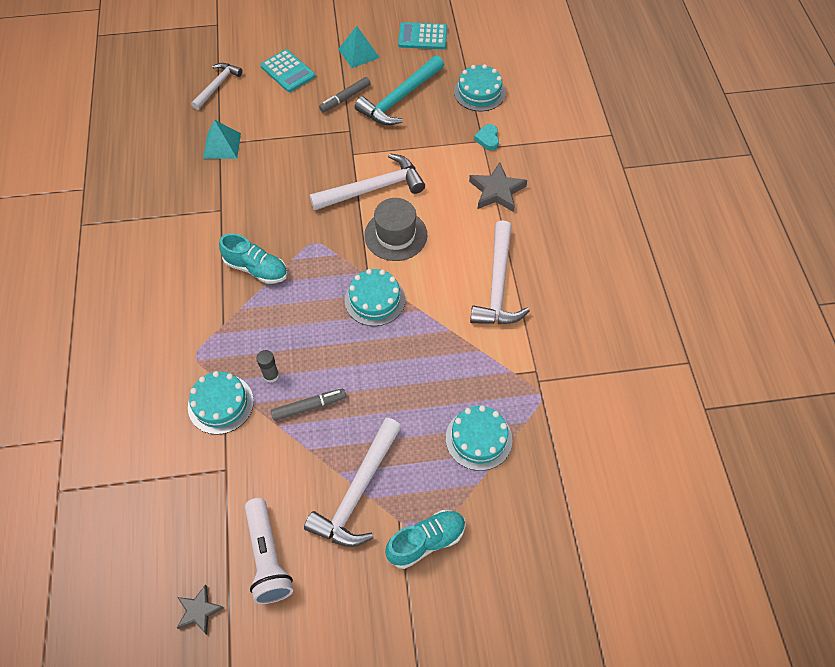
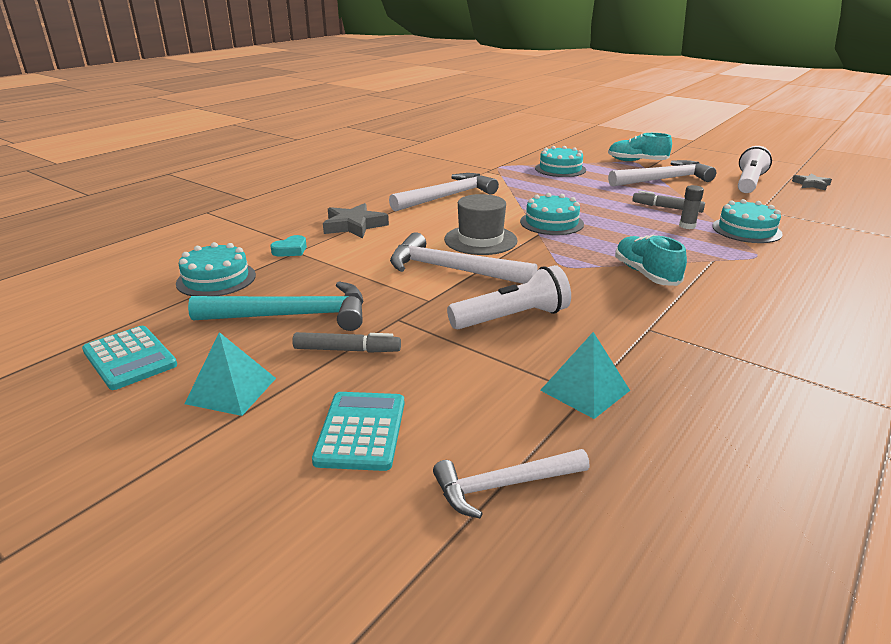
camera: 135 degrees left, 30 degrees down
none -> white flashlight [447,265,571,329]

